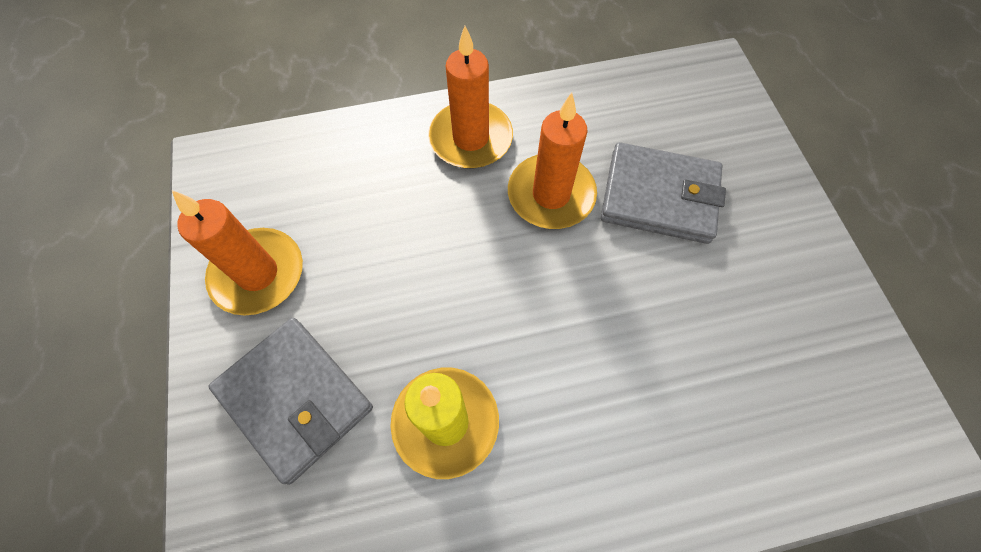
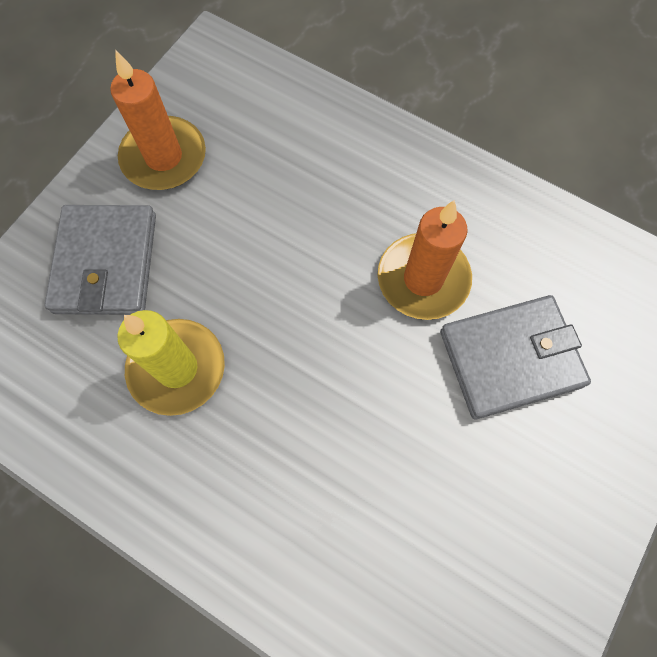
camera: 45 degrees right, 5 degrees up
orange candle [428,26,513,168] -> none
grey wallet [601,142,726,244] -> grey wallet turned 75 degrees counterclockwise [440,295,591,419]

